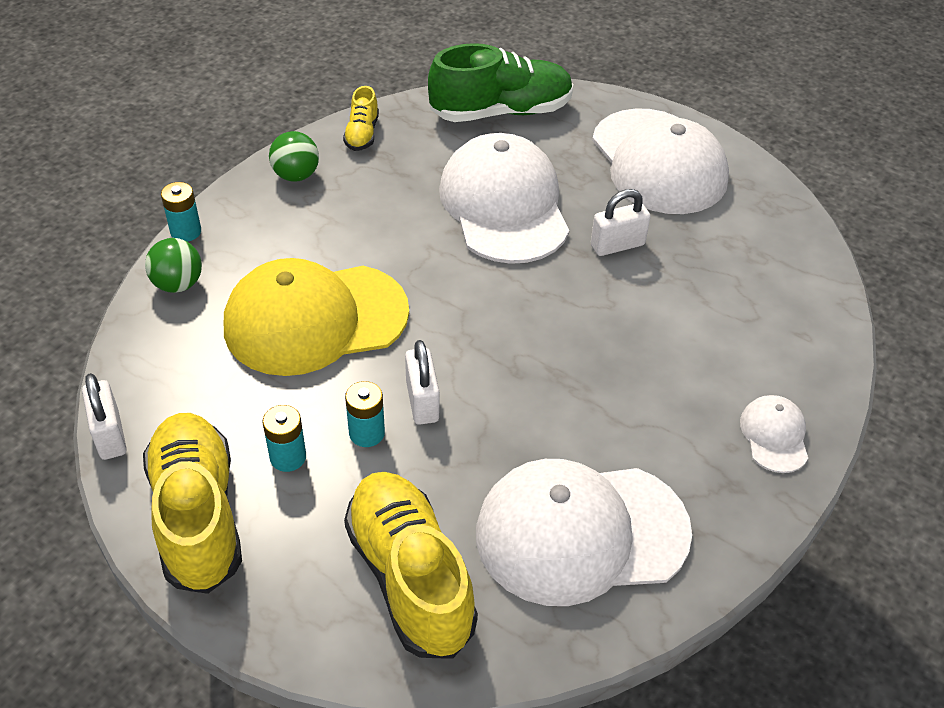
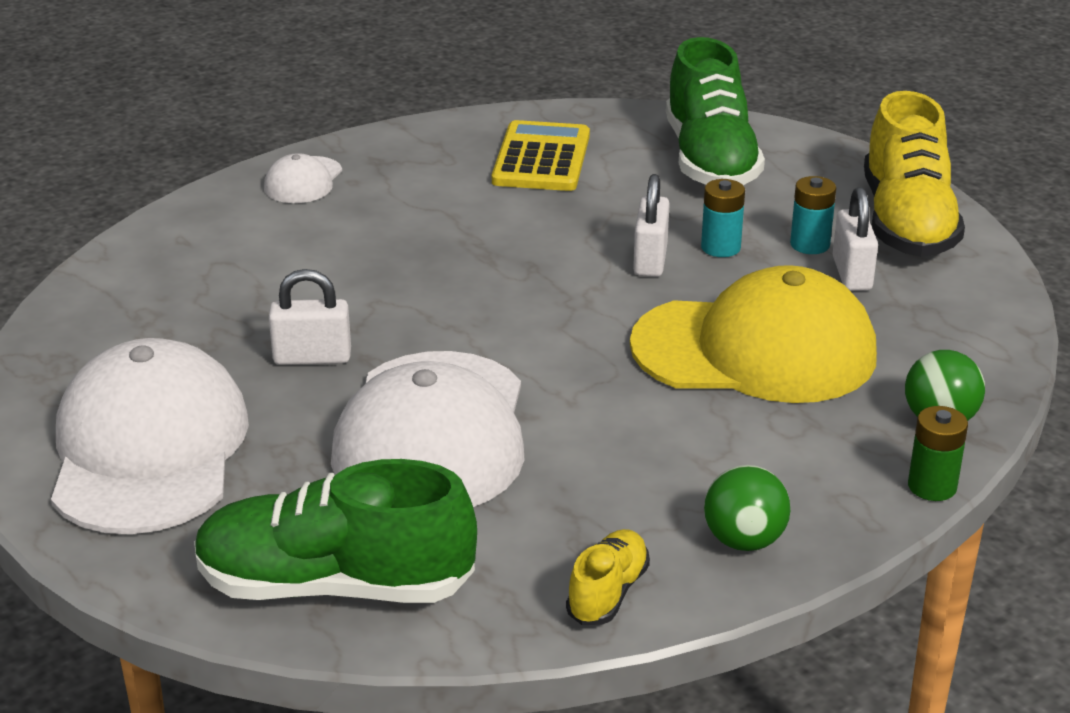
camera: 160 degrees left, 15 degrees down
white padlock [82,373,127,460] -> white padlock moved to [833,187,878,291]
turquoise battery [161,182,201,242] -> green battery [908,406,968,501]
yellow shoe [344,472,478,659] -> green shoe [666,37,765,185]
white cap [476,459,692,606] -> yellow calculator [492,120,590,191]

